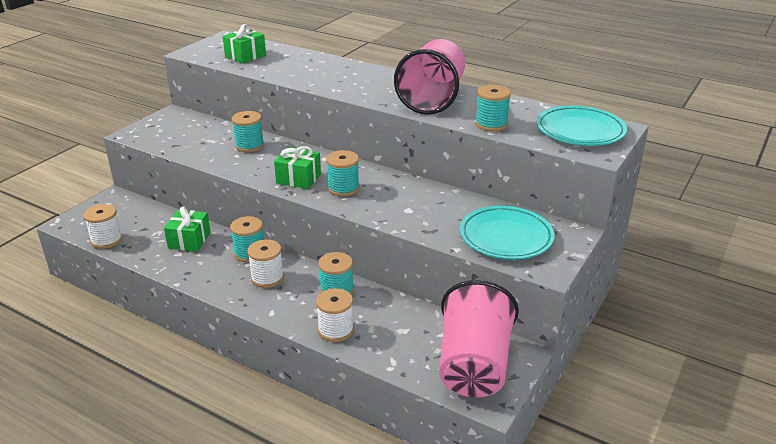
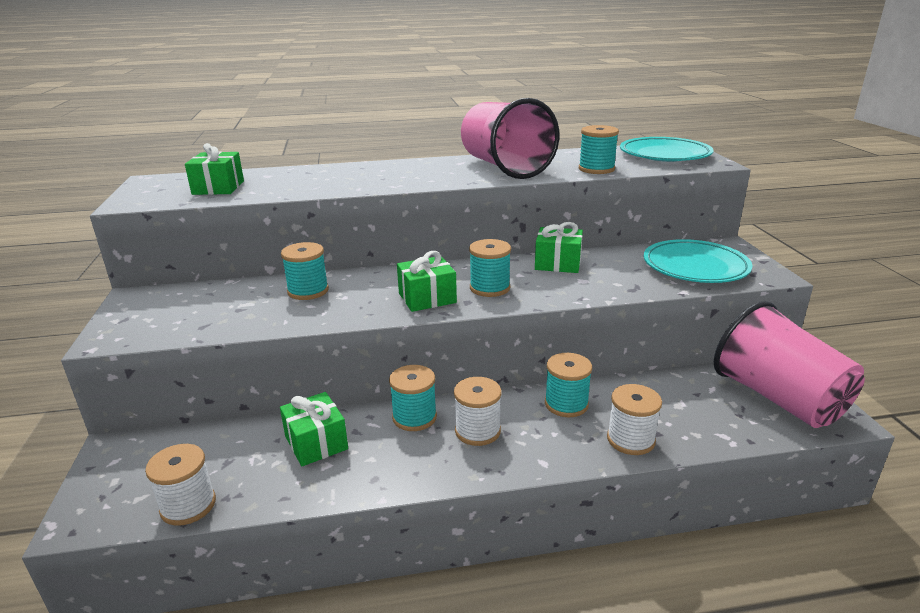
camera: 40 degrees left, 5 degrees down
none -> green gift [535,222,583,273]

